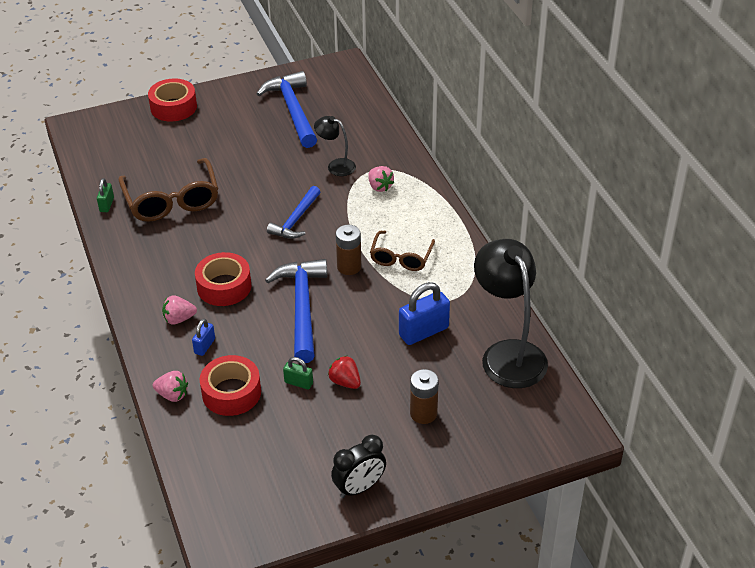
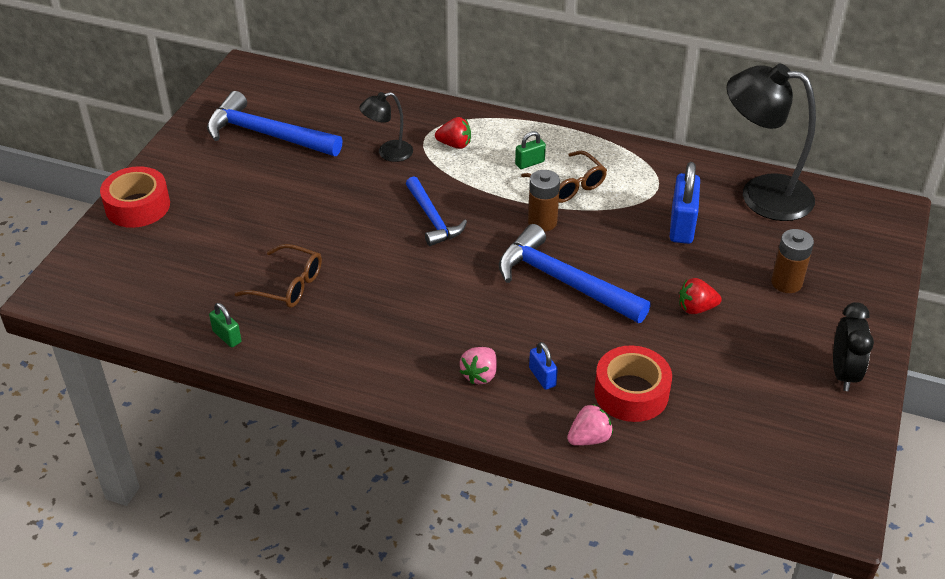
camera: 50 degrees left, 0 degrees up
brown glasses [118,158,219,222] -> brown glasses [235,244,322,308], size x0.61
red tape [195,252,252,306] -> none
green padlock [283,357,313,389] -> green padlock moved to [515,131,546,169]
pink strawberry [368,166,394,192] -> red strawberry [435,117,471,149]

